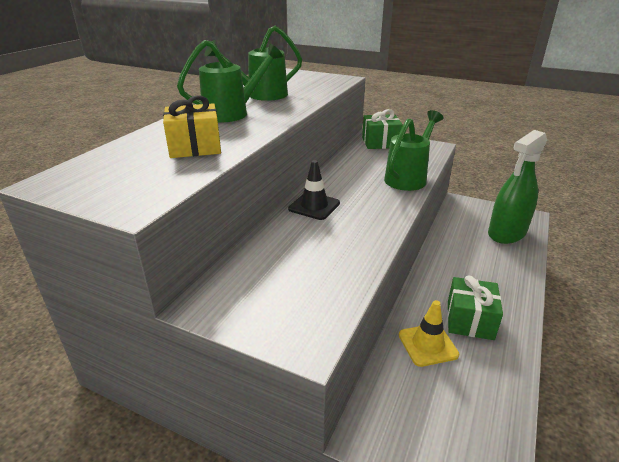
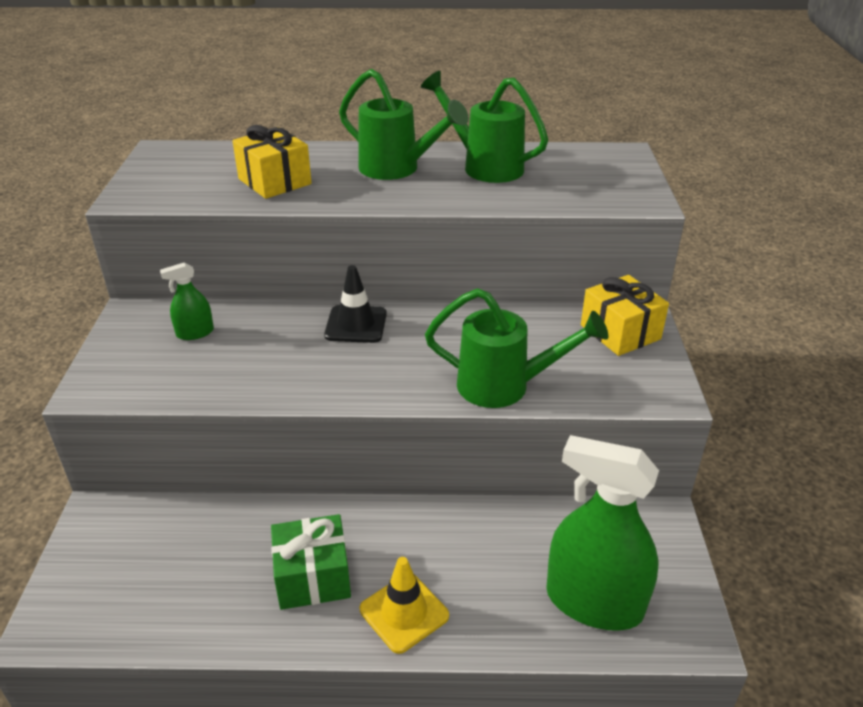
camera: 65 degrees right, 5 degrees up
green gift [362,109,403,149] -> yellow gift [581,275,669,356]
yellow traffic cone [399,300,459,367] -> yellow traffic cone moved to [360,557,449,654]
none -> green spray bottle [160,262,214,340]

